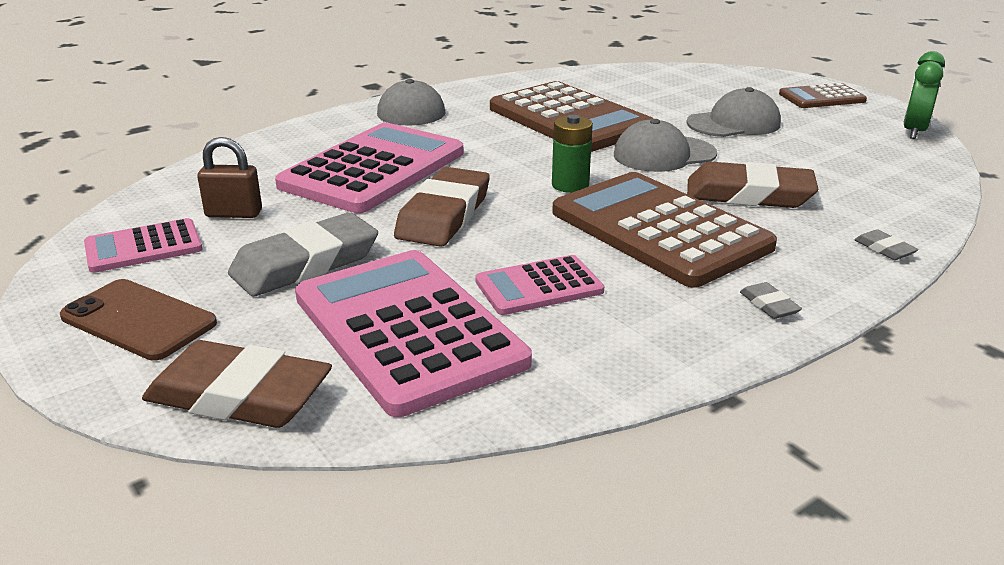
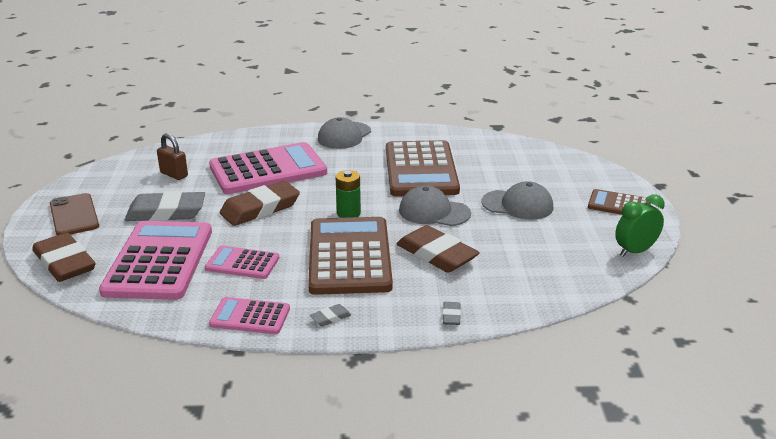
camera: 35 degrees right, 0 degrees up
pink calculator [84,218,202,273] -> pink calculator moved to [209,297,290,334]
grey eraser [740,282,802,319] -> grey eraser turned 45 degrees clockwise [310,304,351,326]

